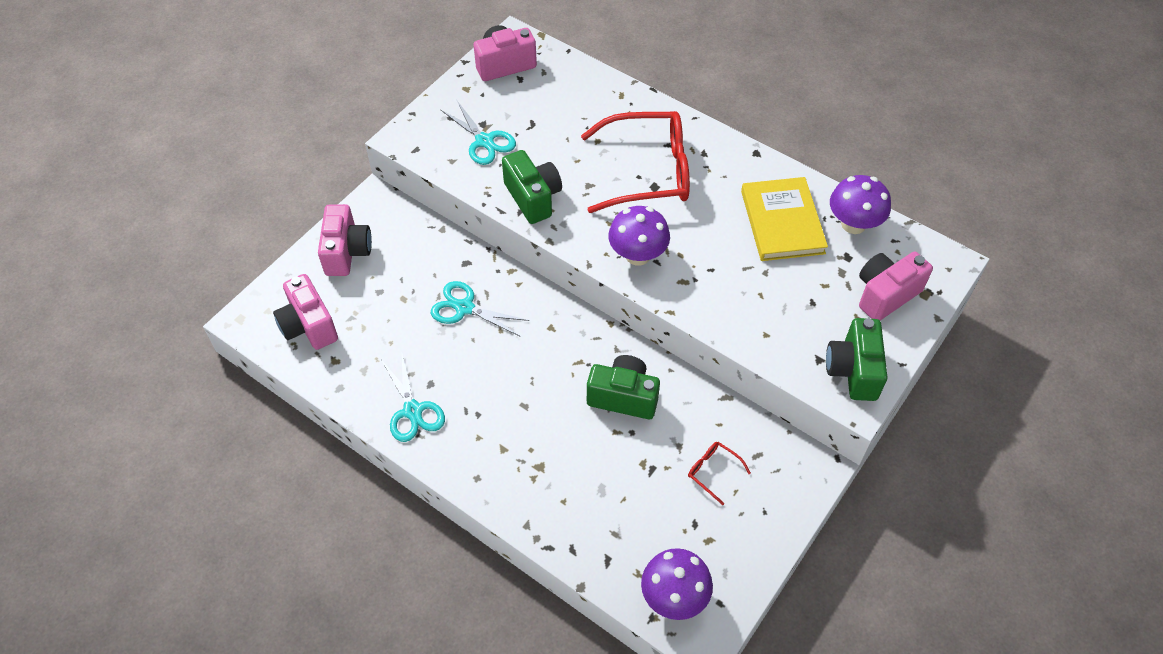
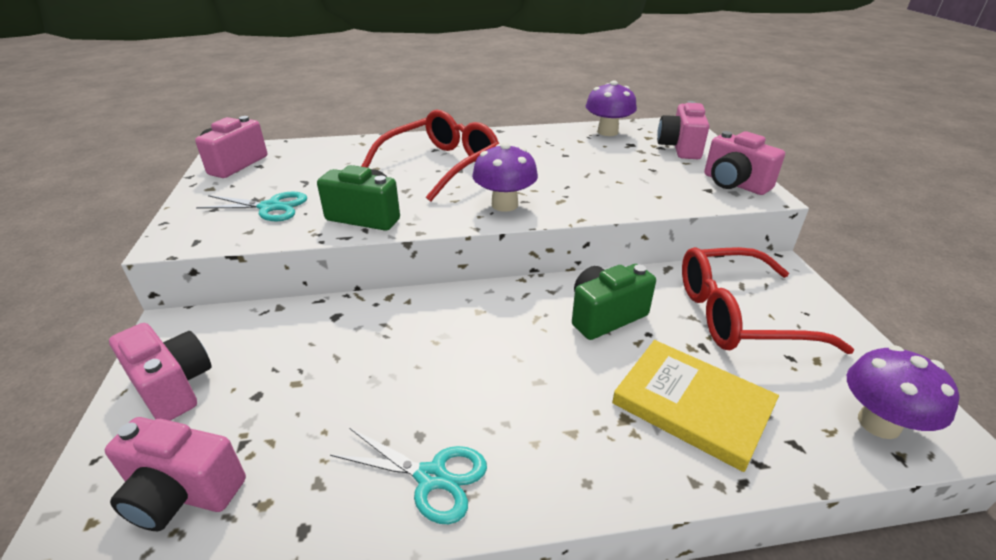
camera: 45 degrees left, 20 degrees down
turquoise scissors [431,281,529,336] -> none
red glasses [688,442,751,505] -> red glasses [682,247,854,354], size x2.48
yellow book [741,177,828,261] -> yellow book moved to [612,340,779,472]
green camera [826,318,888,401] -> pink camera [704,131,785,195]

